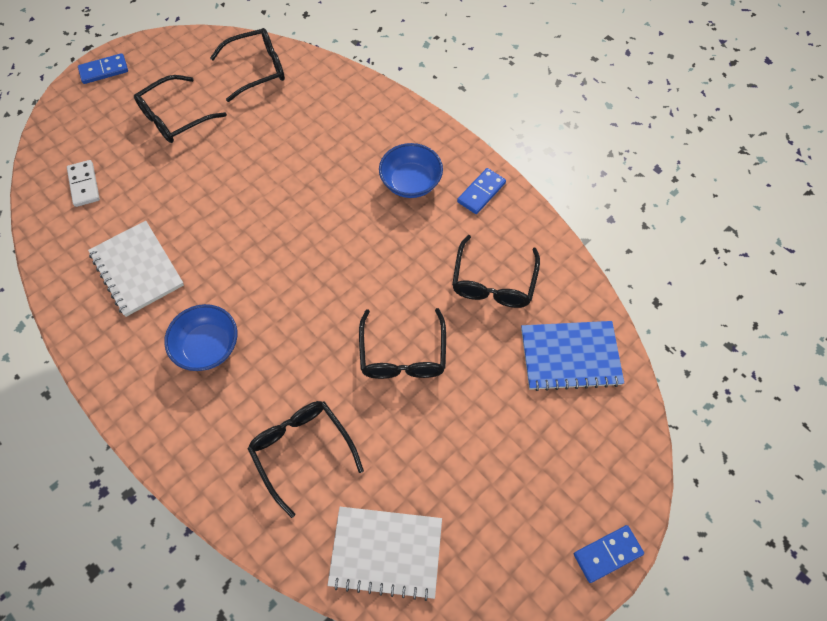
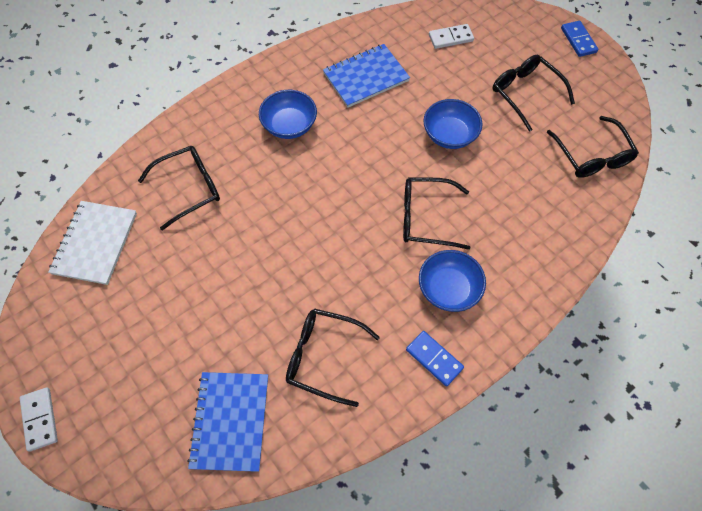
camera: 95 degrees right, 0 degrees up
white notebook [88,221,184,317] -> blue notebook [323,44,410,107]
black glasses [359,308,446,379] -> black glasses moved to [403,177,470,250]
blue domino [574,525,644,583] -> white domino [20,387,58,452]
none -> blue bowl [423,99,482,149]

